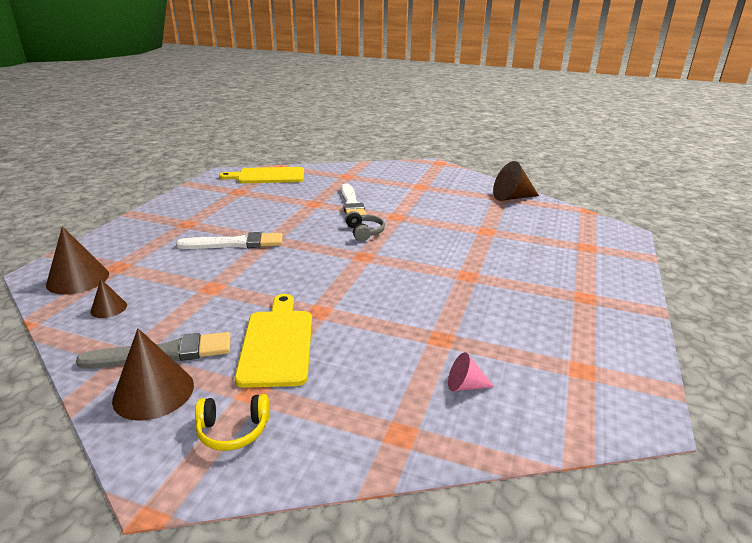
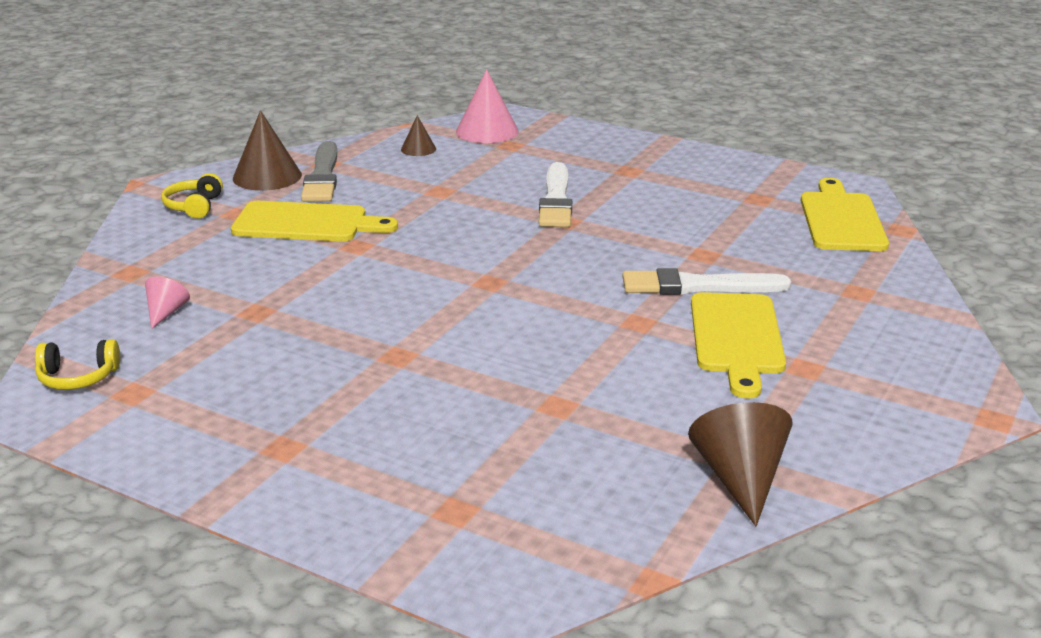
camera: 100 degrees right, 0 degrees up
brown cone [46,226,109,294] -> pink cone [456,69,519,143]
grey headphones [345,211,385,241] -> none
none -> yellow headphones [35,339,120,390]
none -> yellow cutting board [691,292,786,399]

